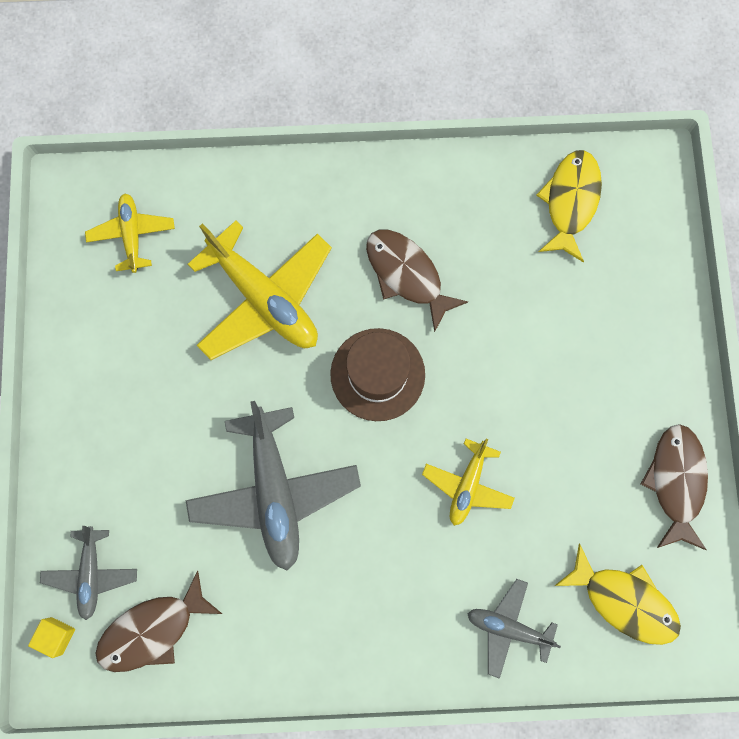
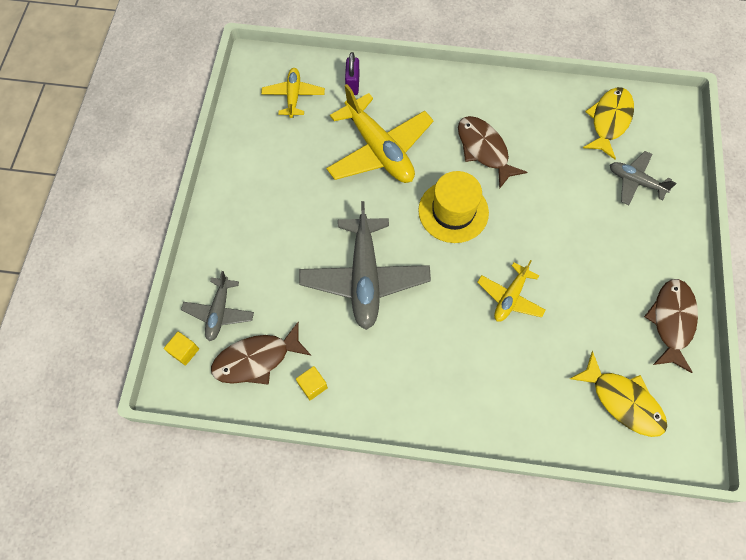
camera: 10 degrees right, 10 degrees down
brown hat [330,328,425,421] -> yellow hat [418,171,489,243]
grey plane [467,579,561,679] -> grey plane moved to [610,151,677,205]
none -> yellow cube [296,366,328,400]
none -> purple padlock [345,52,360,95]

